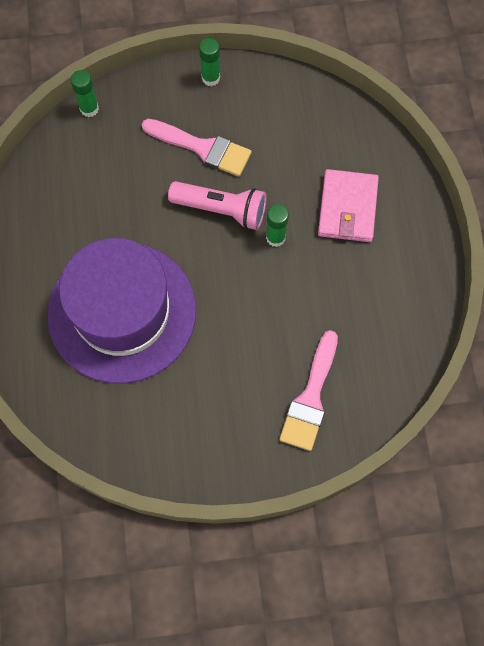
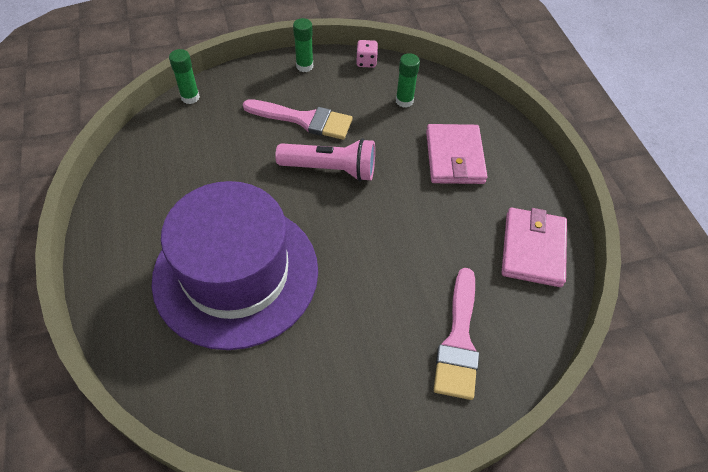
camera: 10 degrees left, 15 degrees down
green glue stick [266,204,289,247] -> green glue stick moved to [396,53,420,108]
none -> pink dice [356,40,378,68]
none -> pink wallet [502,208,567,287]

